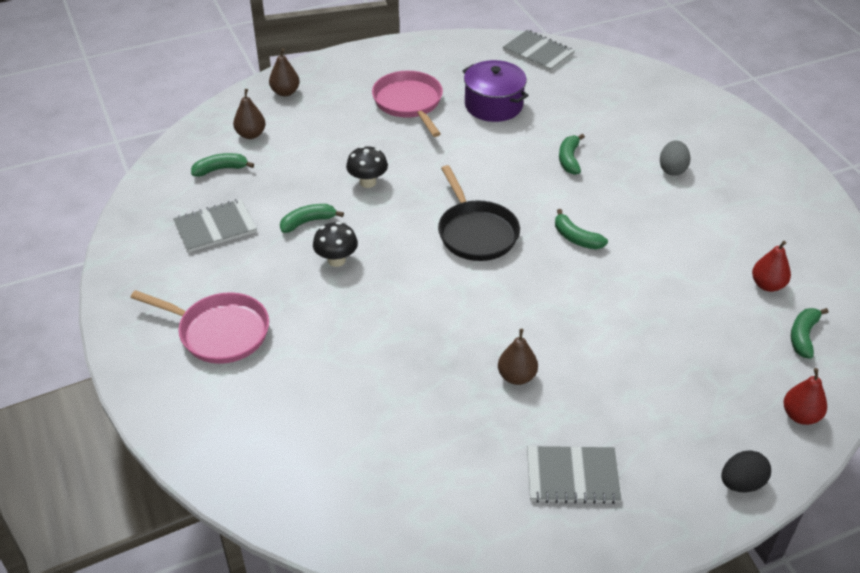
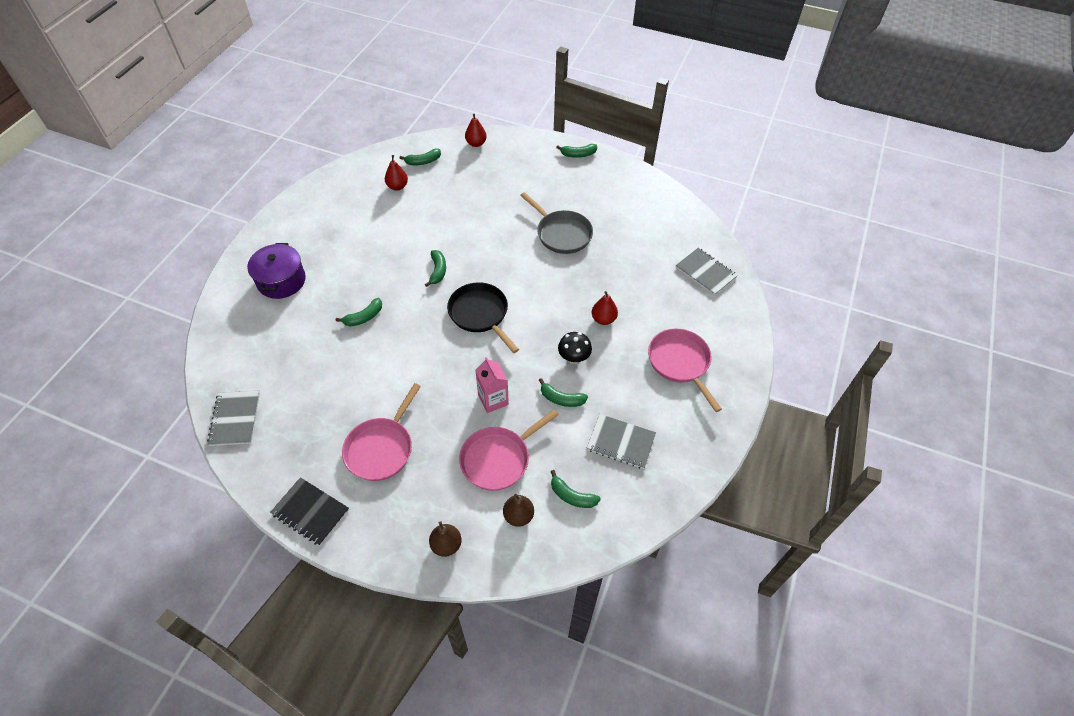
camera: 135 degrees left, 10 degrees up
black mushroom [346,146,388,188] -> pink carton [475,357,509,413]
black pan [438,165,520,261] -> black pan turned 60 degrees counterclockwise [447,283,519,353]
purple pot [463,60,529,122] -> purple pot moved to [247,243,306,299]
brown pear [498,329,538,385] -> grey pan [520,192,593,254]
grey notebook [527,446,622,504] -> grey notebook moved to [676,248,738,296]
grey egg [660,140,691,176] -> none
black egg [721,450,771,493] -> none
none -> black notebook [270,477,349,546]
none -> pink pan [459,409,559,491]
none -> green banana [556,144,597,158]
none -> red pear [592,291,618,325]

